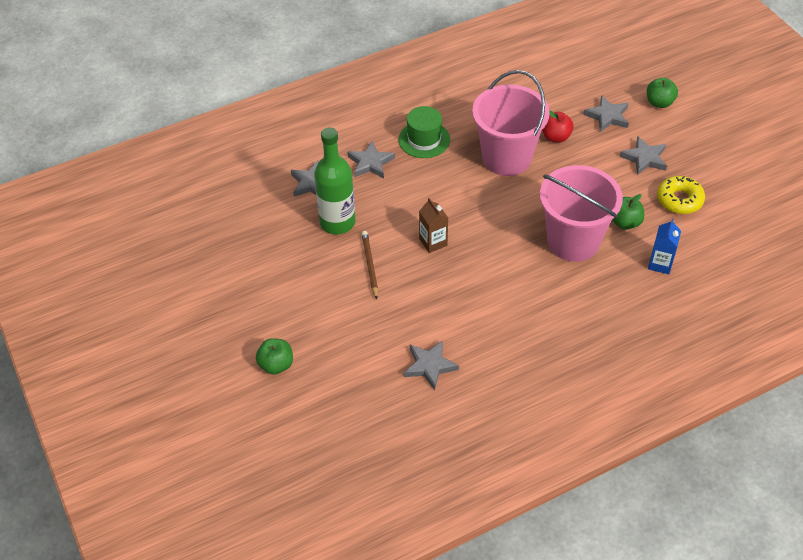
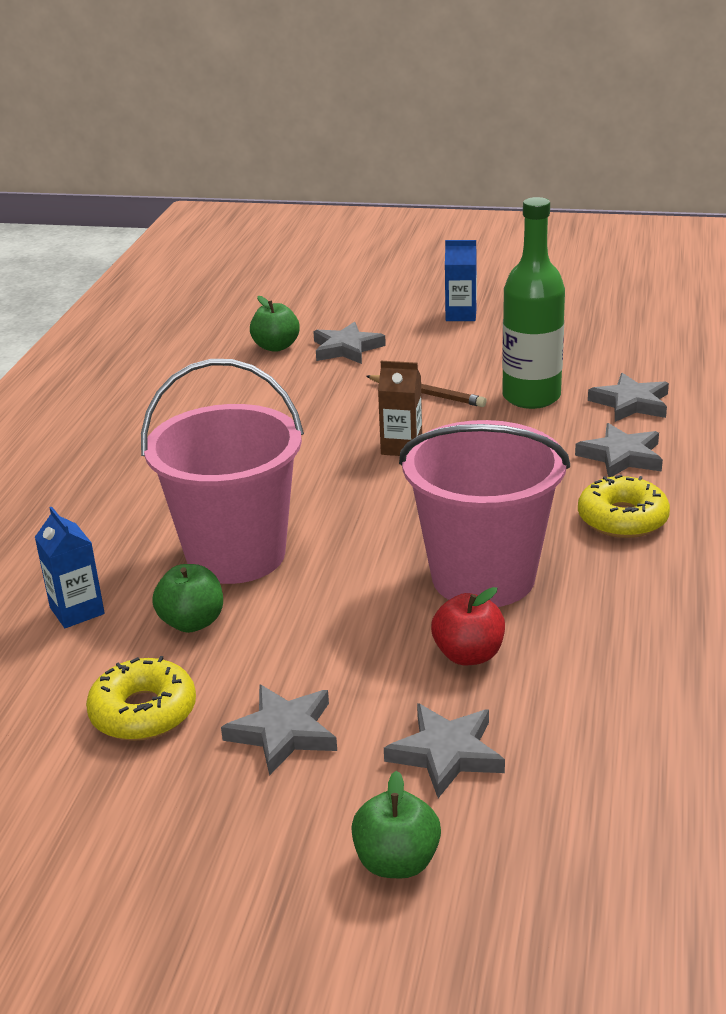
camera: 130 degrees right, 20 degrees down
green apple [256,338,293,375] -> green apple moved to [250,296,300,352]
green hat [399,106,450,158] -> yellow donut [578,475,670,538]
grey star [404,340,459,390] -> grey star moved to [313,322,386,364]
none -> blue carton [445,240,477,321]

